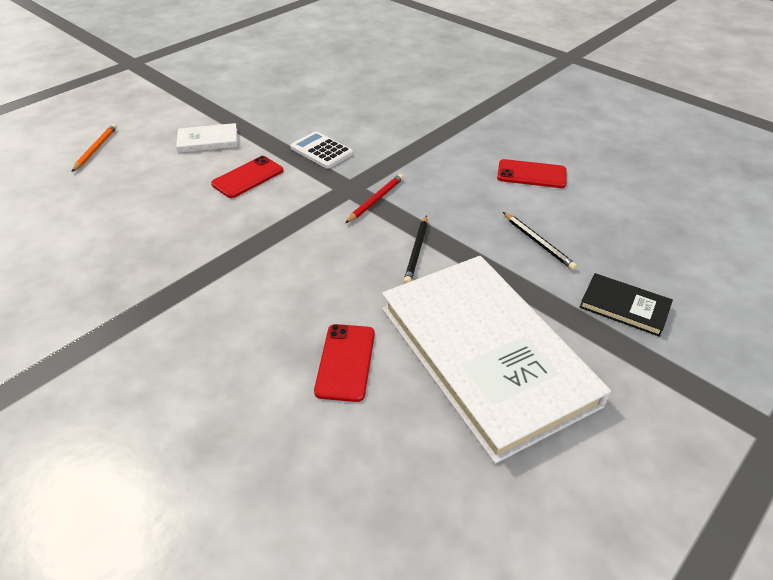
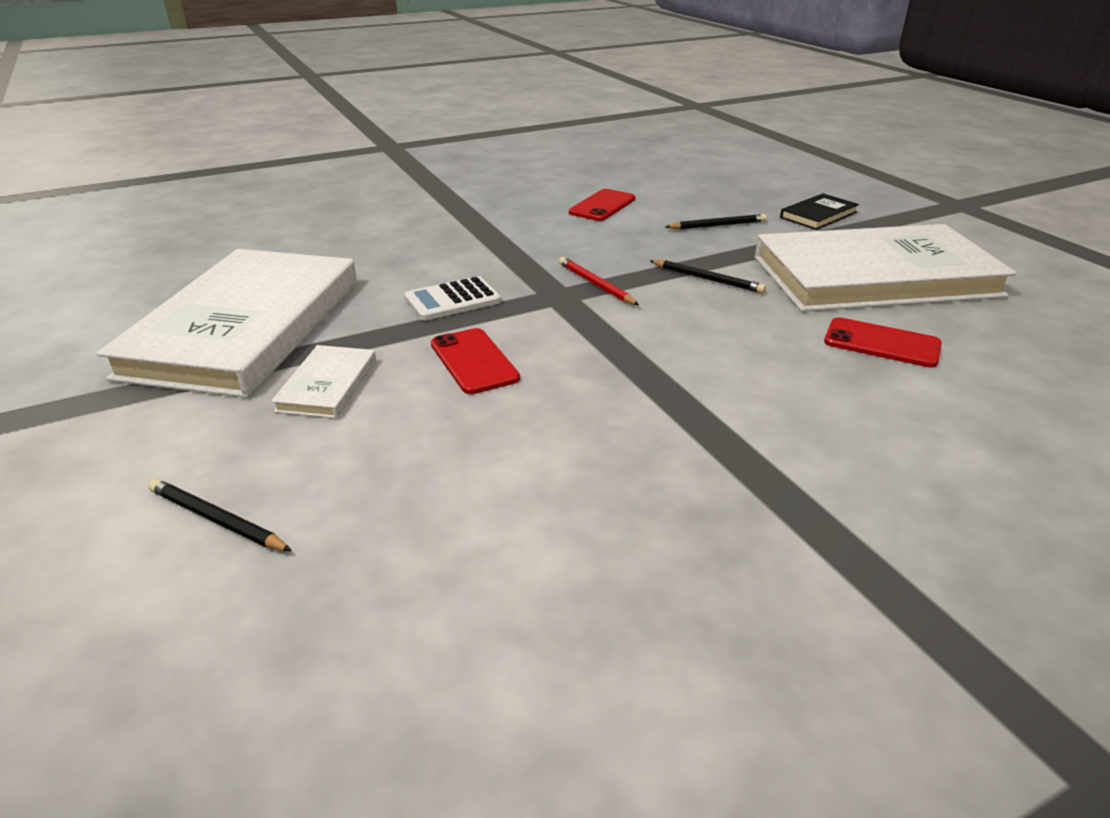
camera: 70 degrees left, 10 degrees down
orange pencil [71,124,117,172] -> black pencil [148,479,292,551]
none -> white book [96,249,357,398]

